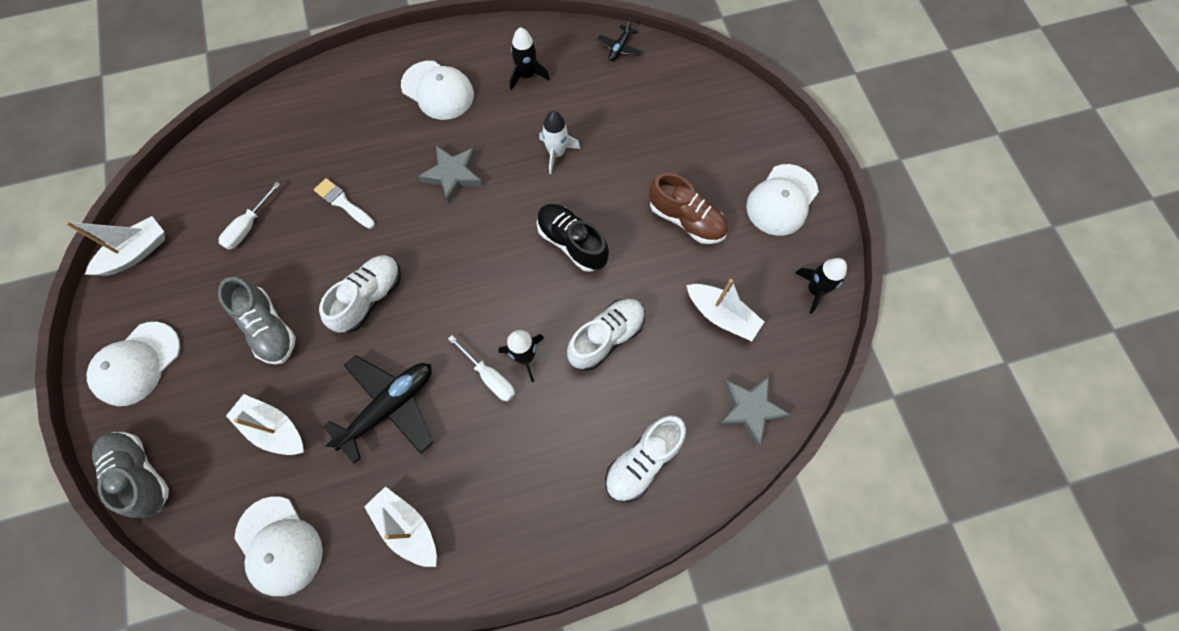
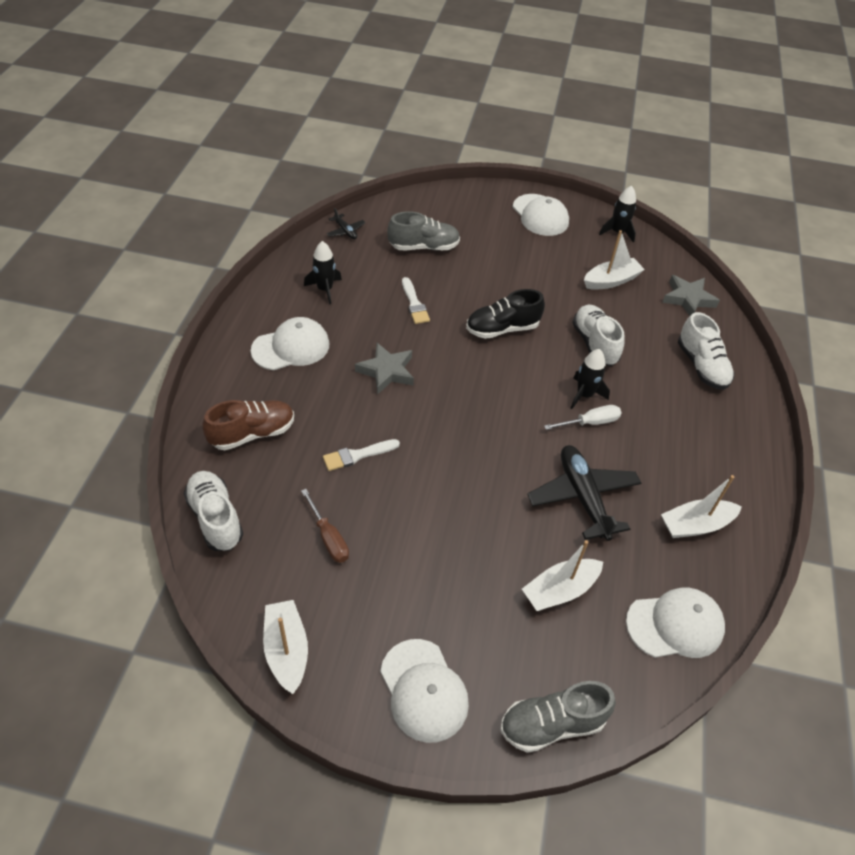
camera: 65 degrees left, 20 degrees down
grey shoe [218,277,296,365] -> grey shoe moved to [387,211,460,250]
white screwdriver [219,182,280,250] -> brown screwdriver [301,489,349,563]
white shoe [319,255,401,333] -> white shoe moved to [183,471,243,551]
white rocket [539,111,580,174] -> white brush [402,277,430,324]
brown shoe [649,173,728,244] -> brown shoe moved to [202,400,294,450]

